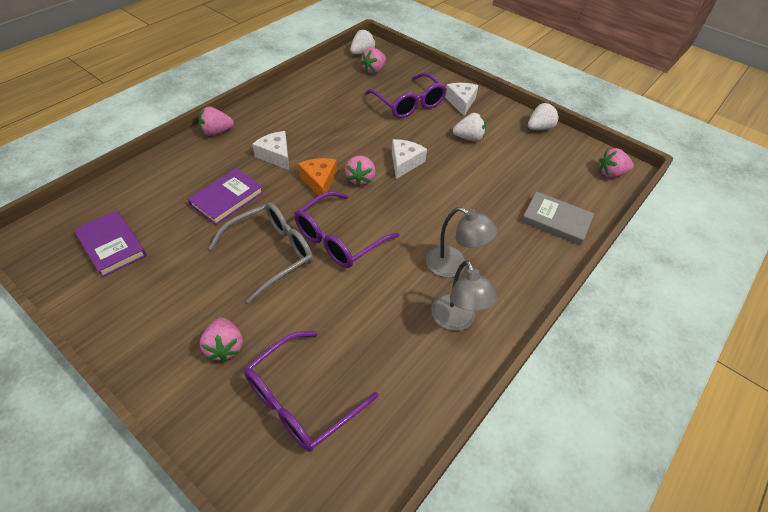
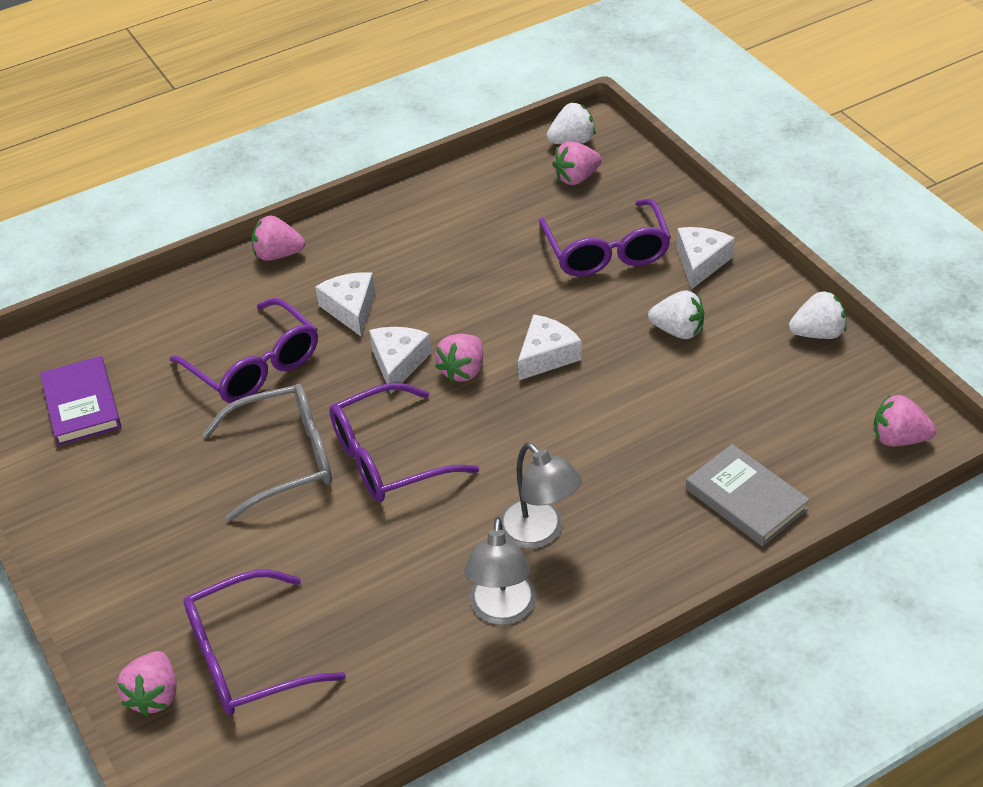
camera: 25 degrees right, 5 degrees down
purple book [188,168,264,225] -> purple glasses [170,298,318,403]
pink strawberry [200,318,243,362] -> pink strawberry moved to [117,651,177,716]
orange cheese [298,158,337,200] -> white cheese [369,327,431,394]

